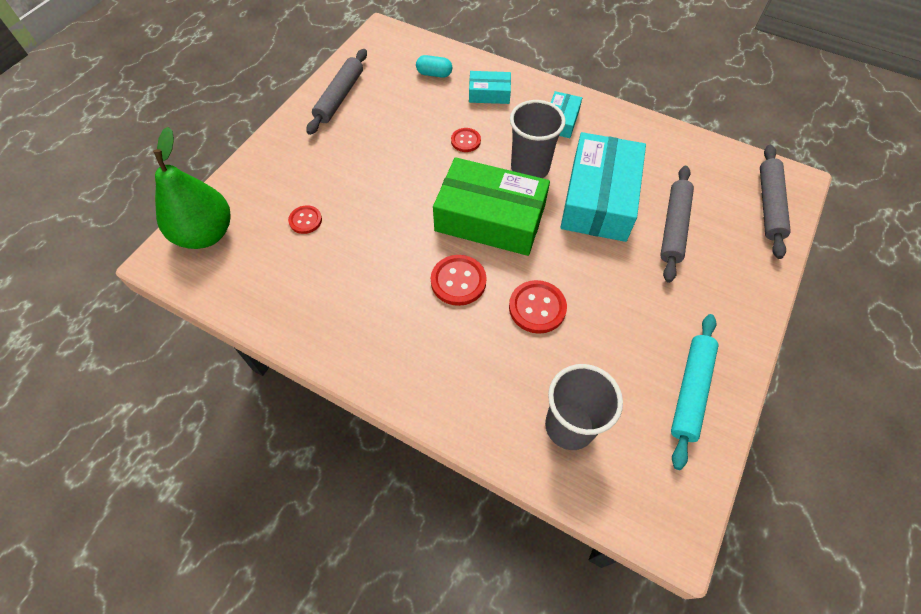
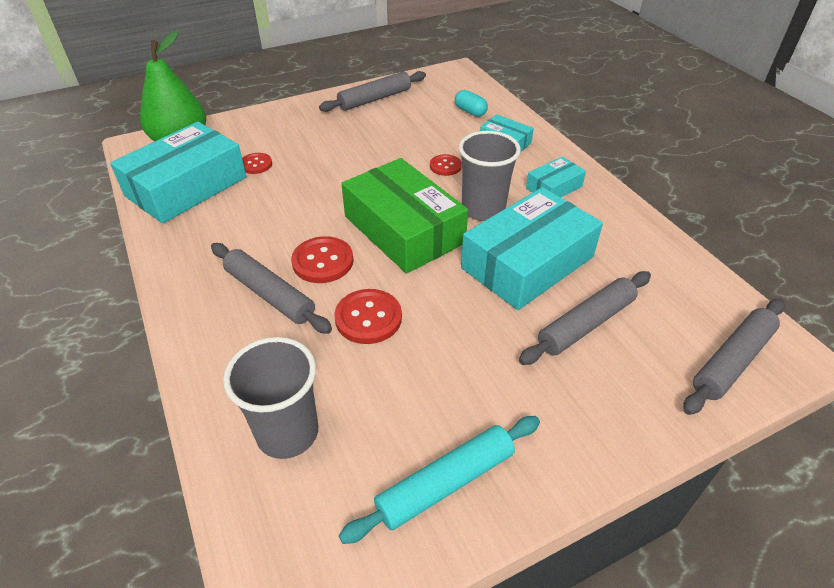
camera: 35 degrees right, 15 degrees down
none -> turquoise box [110,122,247,224]
none -> grey rolling pin [211,243,332,334]

